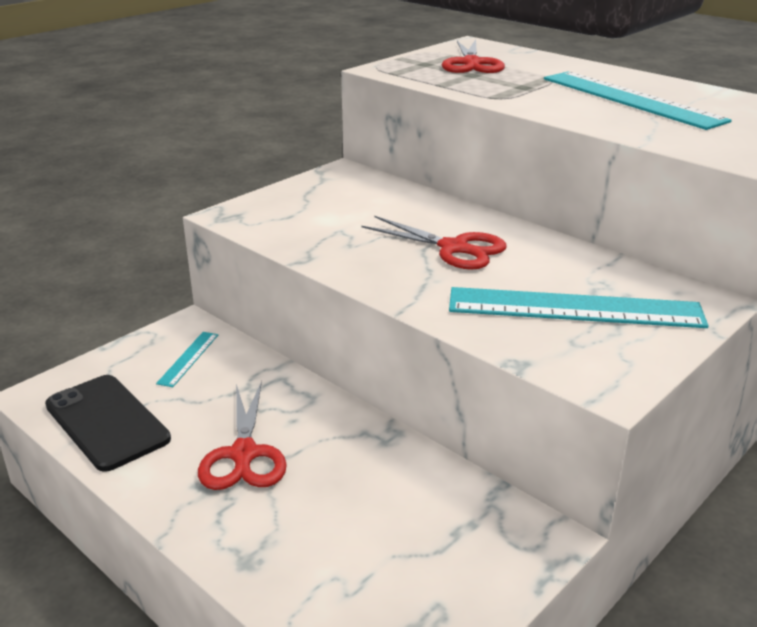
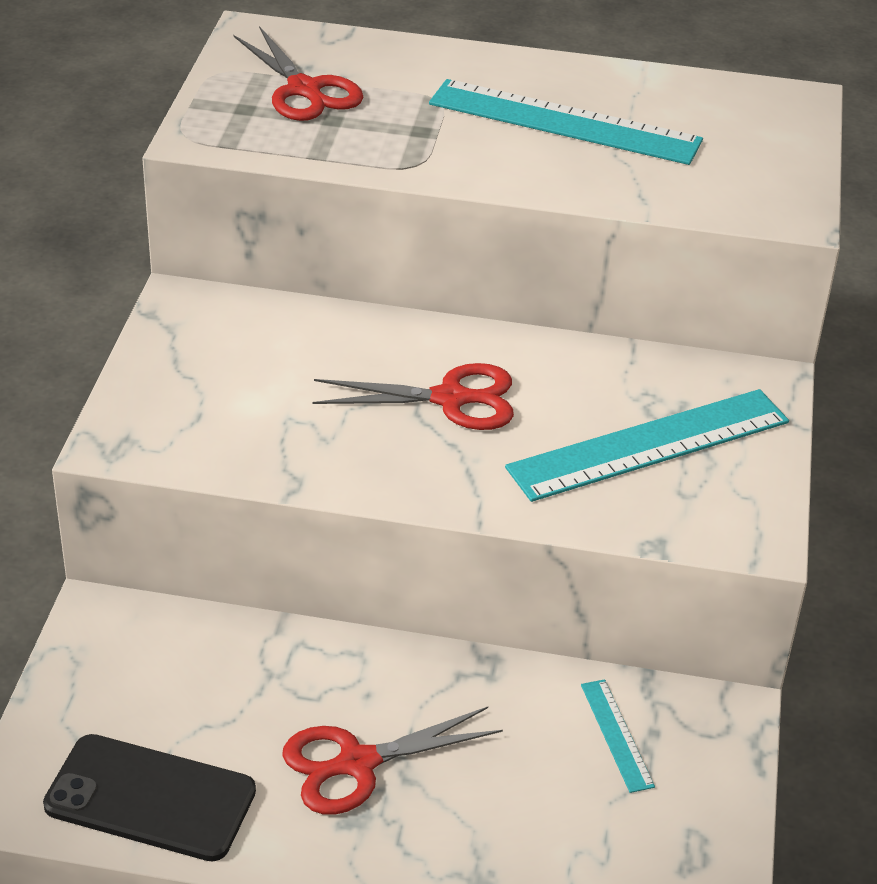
camera: 35 degrees left, 10 degrees up
turquoise ruler [156,332,218,387] -> turquoise ruler moved to [581,679,655,793]
red scissors [198,381,287,490] -> red scissors turned 105 degrees clockwise [282,707,503,815]

